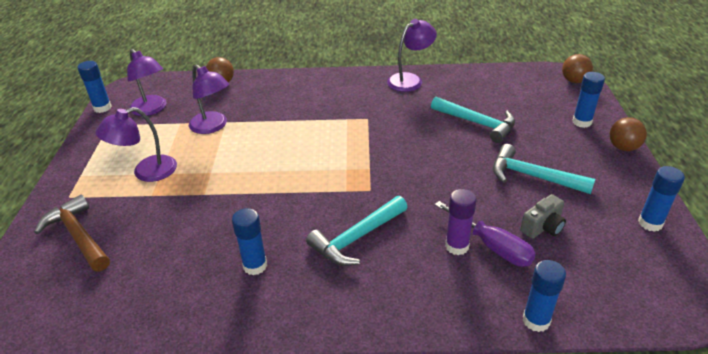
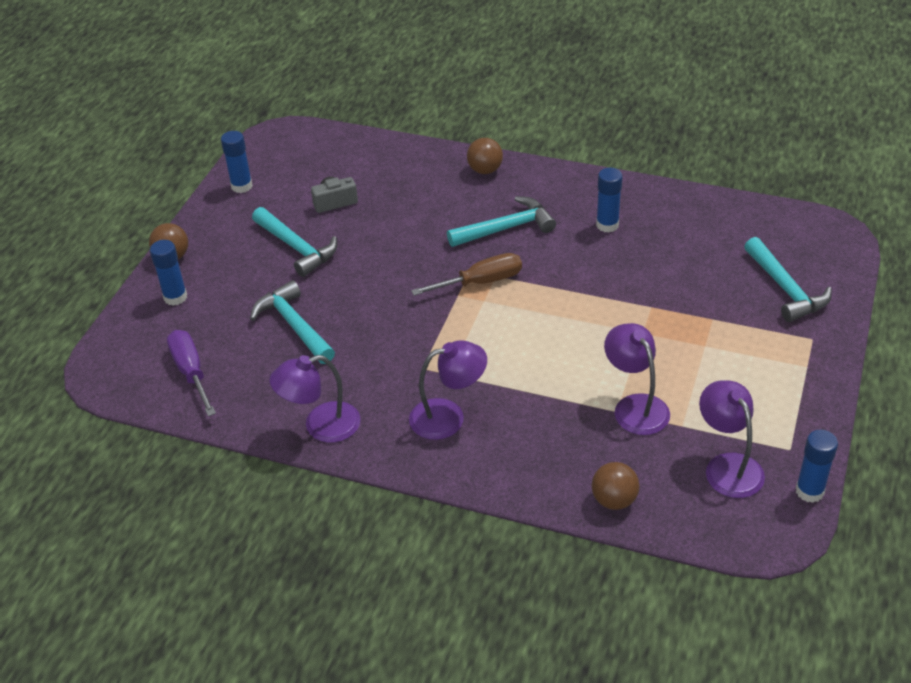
camera: 160 degrees left, 5 degrees up
brown hammer [34,194,110,272] -> turquoise hammer [744,237,832,322]
purple lamp [95,107,177,182] -> purple lamp moved to [409,340,487,440]
purple screwdriver [435,201,536,267] -> purple screwdriver moved to [167,330,216,416]
purple glue stick [445,189,476,255] -> none
blue glue stick [523,260,566,332] -> none
brown ball [562,54,593,83] -> brown ball moved to [467,138,503,174]
none -> brown screwdriver [411,253,522,296]

